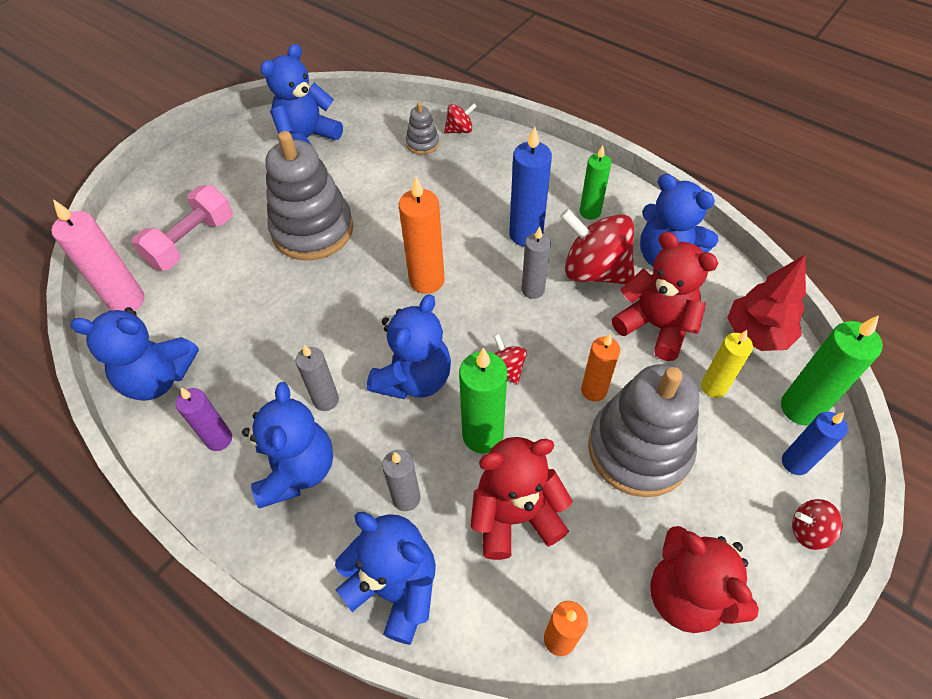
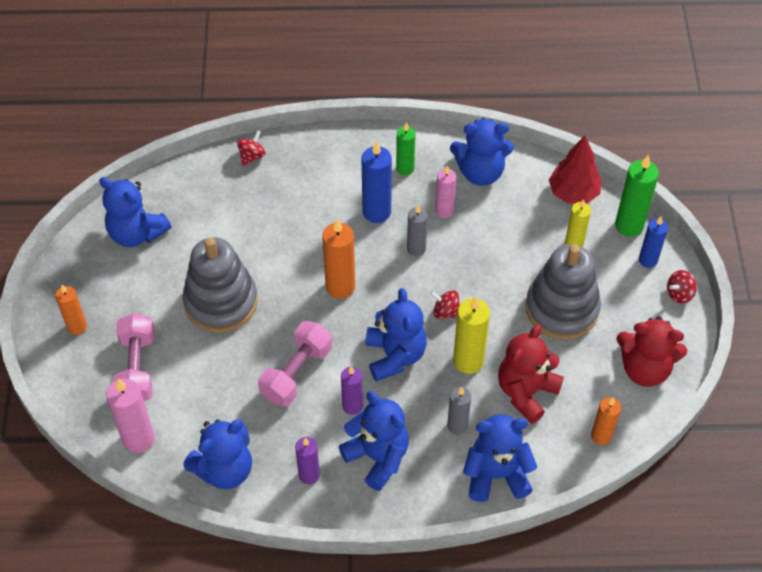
camera: 40 degrees left, 0 degrees up
blue teddy bear [260,44,343,144] -> blue teddy bear turned 60 degrees counterclockwise [99,177,171,247]
grey candle [296,345,339,411] -> purple candle [341,367,363,415]
grey stacking toy [406,102,439,155] -> none
green candle [459,348,507,453] -> yellow candle [453,296,490,374]
red spinning top [560,209,635,285] -> pink candle [435,165,456,218]
orange candle [581,334,620,402] -> orange candle moved to [55,285,87,335]
red teddy bear [612,232,718,361] -> none
none -> pink dumbbell [258,321,332,407]

